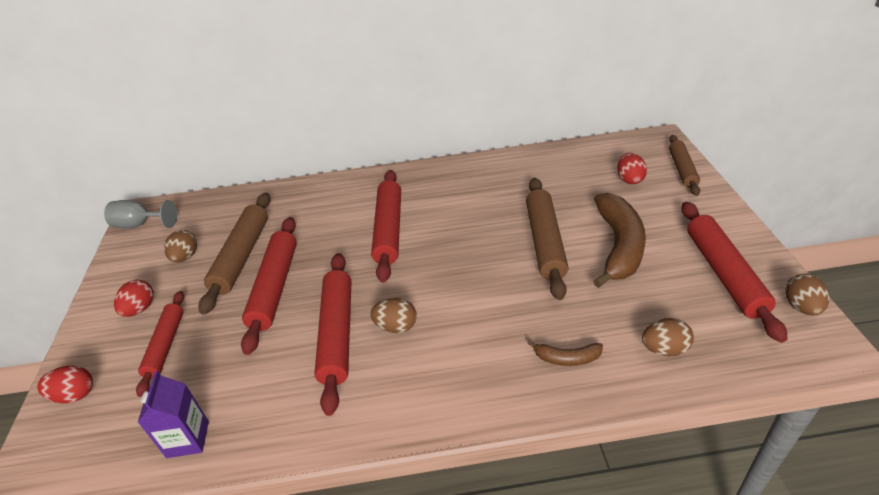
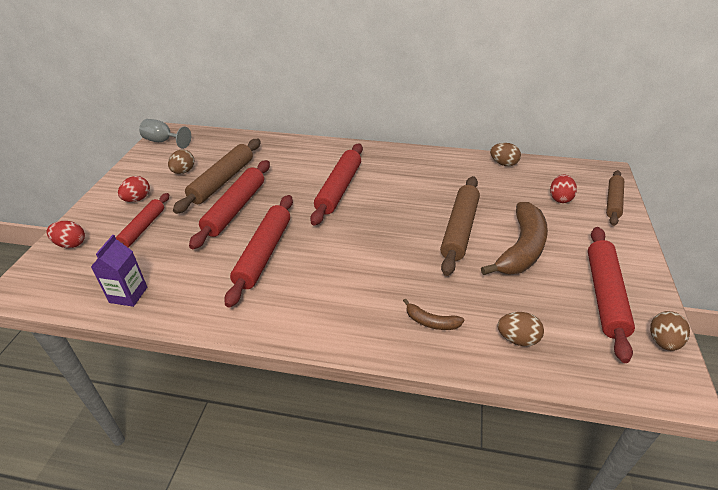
camera: 15 degrees right, 0 degrees up
brown egg [370,298,417,333] -> brown egg moved to [490,143,521,166]

